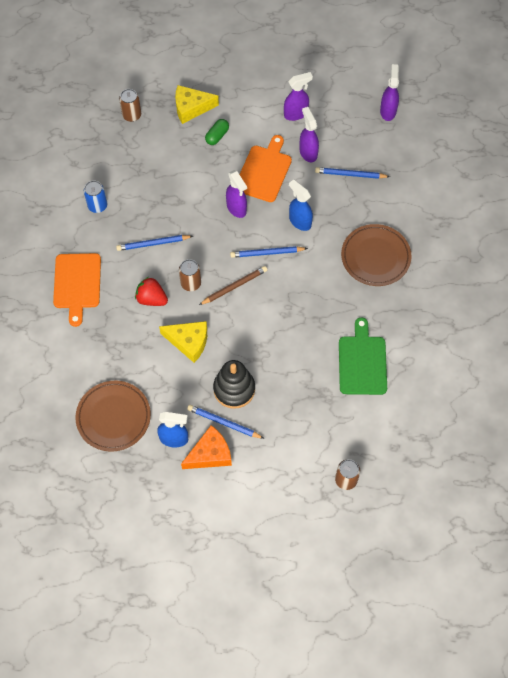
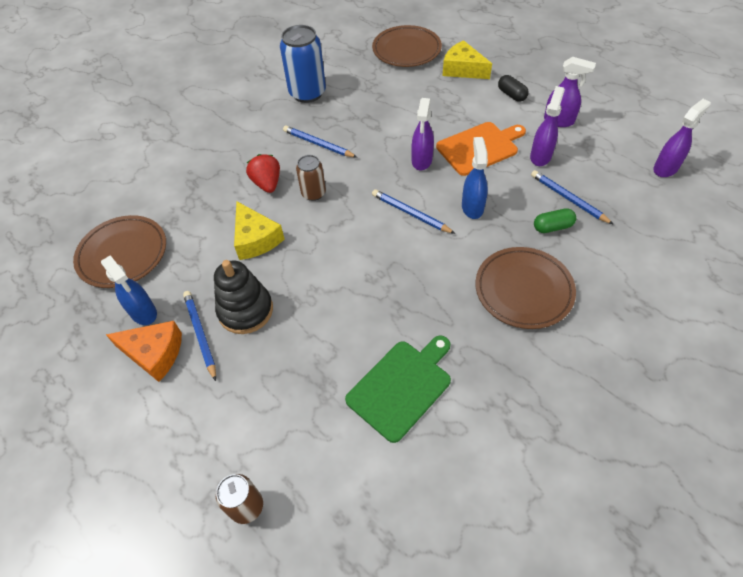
camera: 45 degrees right, 10 degrees down
orange cutting board [53,253,101,327] -> none
blue can [84,180,107,213] -> blue can [280,25,326,103], size x1.75
brown can [119,89,141,122] -> brown plate [372,25,442,67]
brown pencil [199,266,267,305] -> none
green capsule [205,119,229,145] -> green capsule moved to [534,208,576,233]
none -> black capsule [498,75,529,102]

